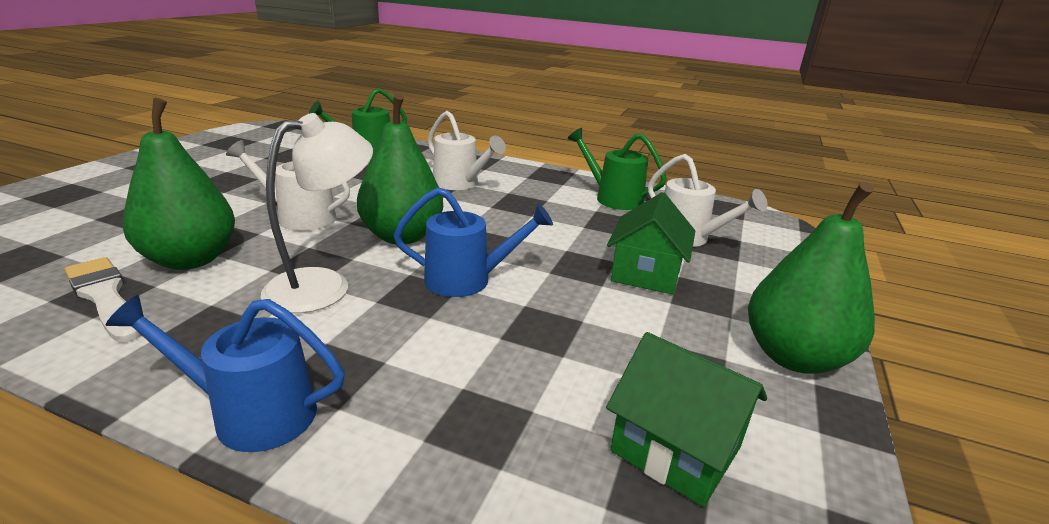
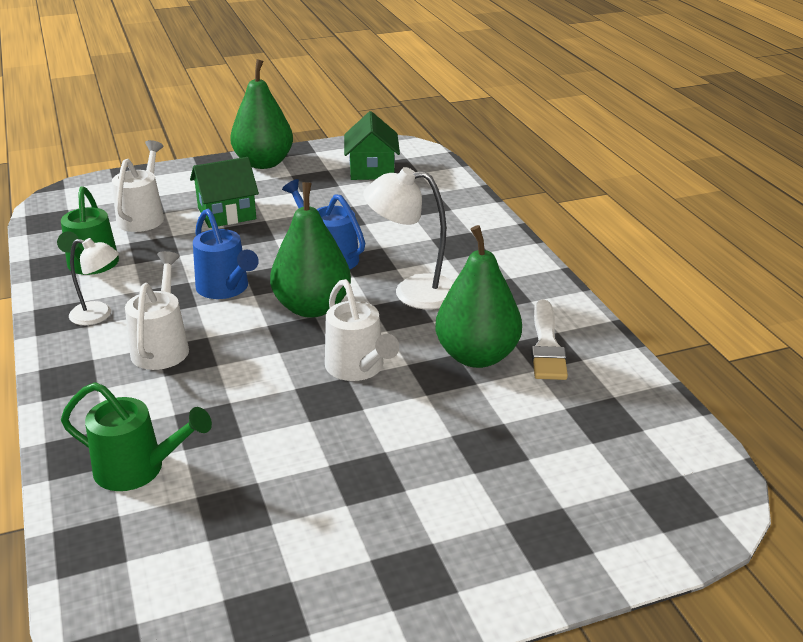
camera: 130 degrees left, 5 degrees up
blue watering can [106,295,345,452] -> blue watering can moved to [193,209,259,299]
none -> white lamp [69,238,119,325]

